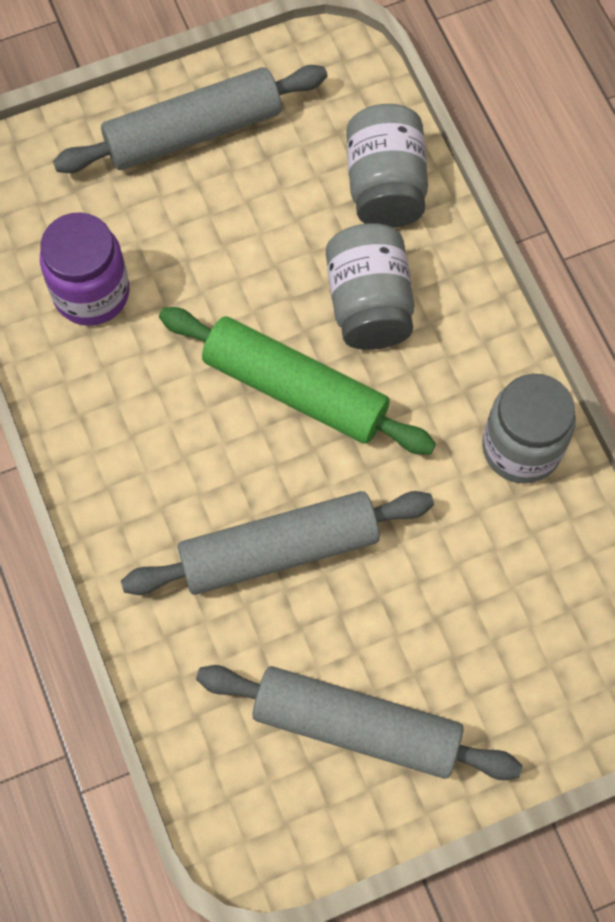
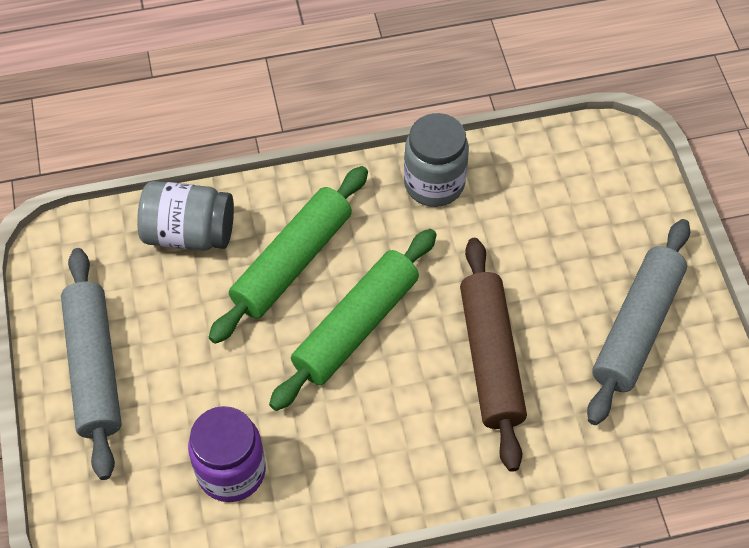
camera: 80 degrees left, 10 degrees down
grey rolling pin [121,491,434,595] -> brown rolling pin [460,238,527,472]
grey jar [326,223,414,350] -> green rolling pin [209,166,368,344]

